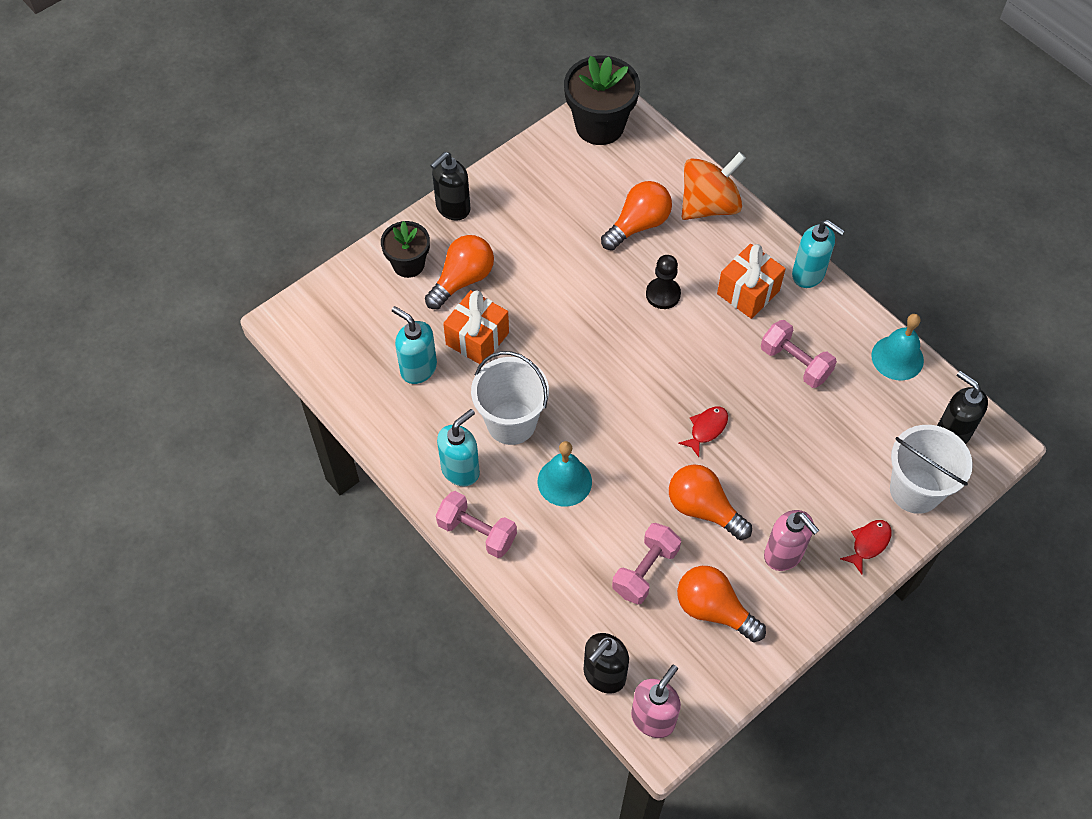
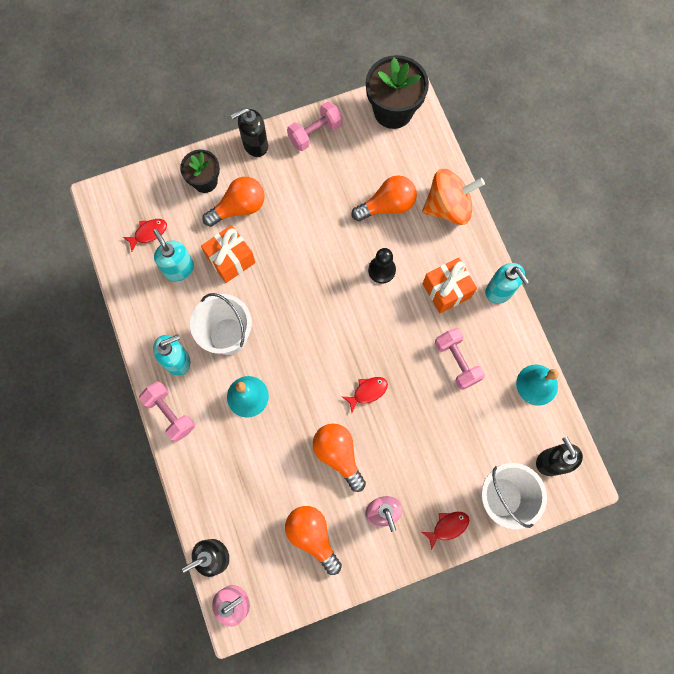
camera: 20 degrees right, 15 degrees up
pink dumbbell [612,523,681,604] -> pink dumbbell moved to [287,101,342,151]
none -> red fish [123,219,167,252]

